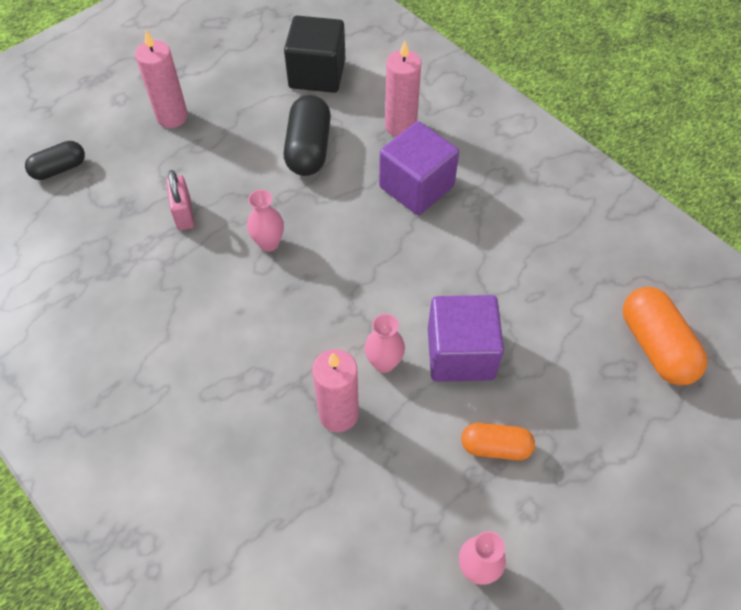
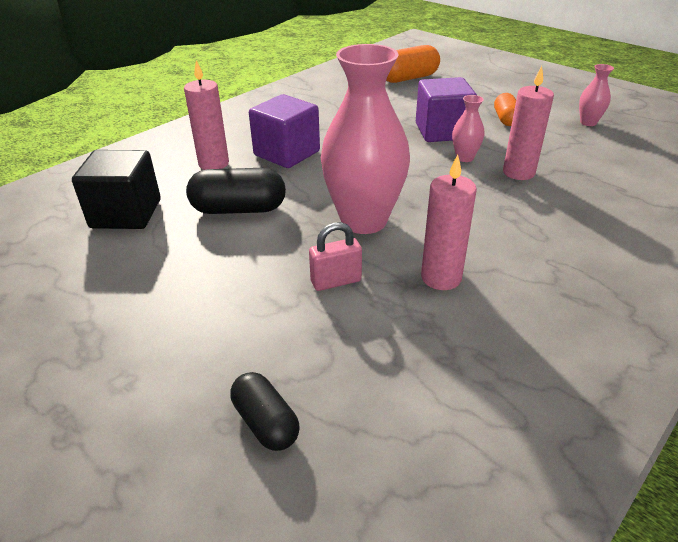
camera: 95 degrees left, 20 degrees down
pink candle [135,31,188,128] -> pink candle moved to [421,154,477,290]
pink vase [247,190,284,252] -> pink vase [321,44,410,234], size x2.29

